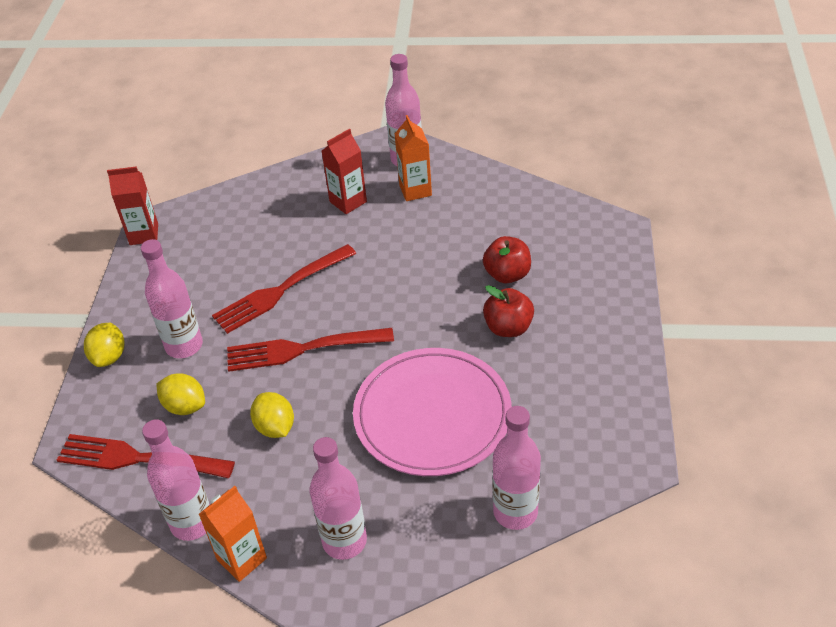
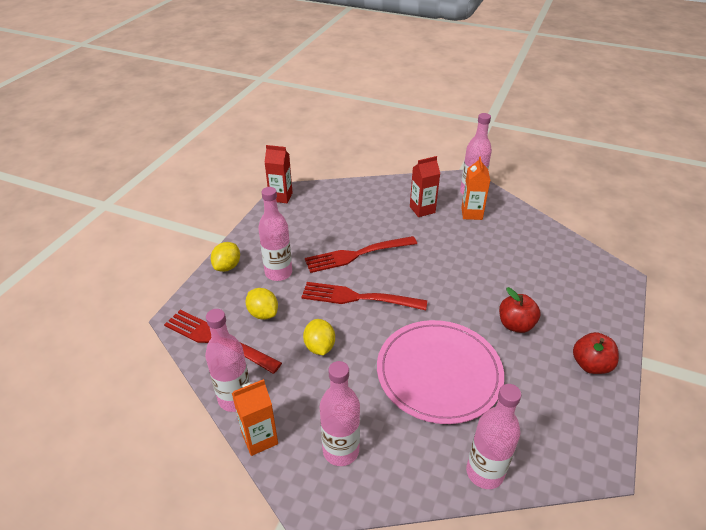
camera: 15 degrees right, 5 degrees down
red apple [483,236,531,283] -> red apple moved to [573,332,619,374]

